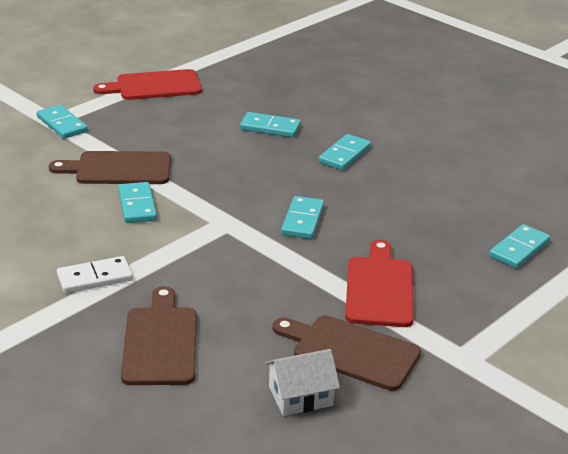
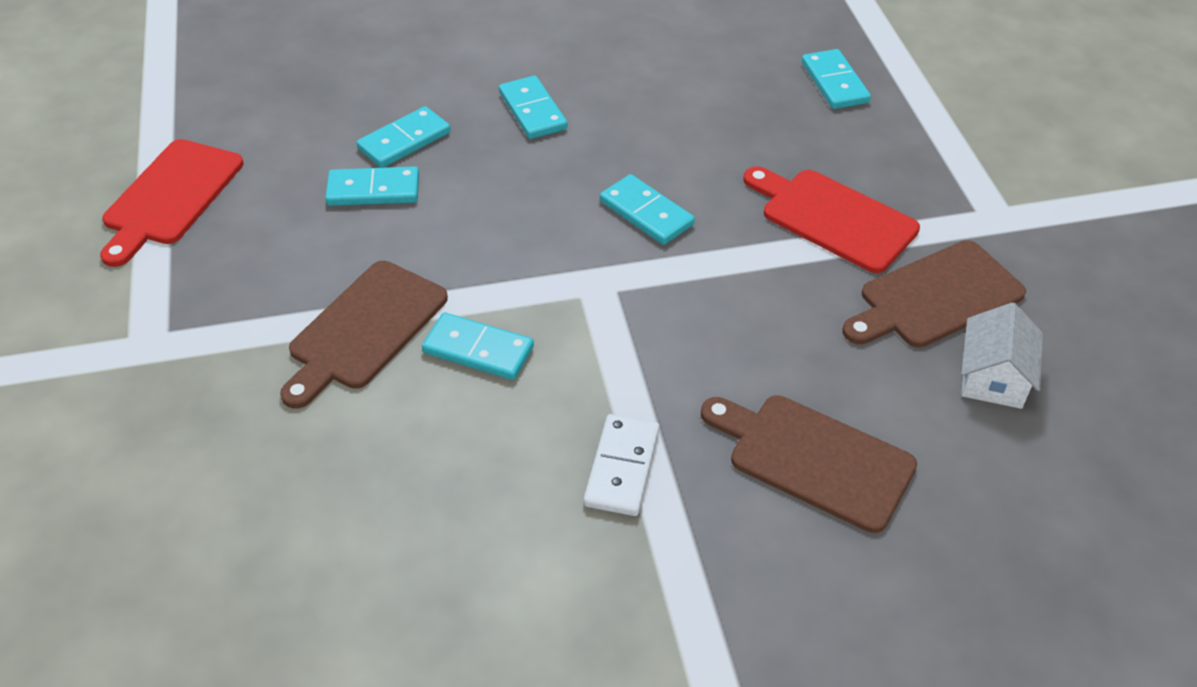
camera: 55 degrees left, 15 degrees up
turquoise domino [37,105,88,139] -> turquoise domino moved to [325,166,419,206]

